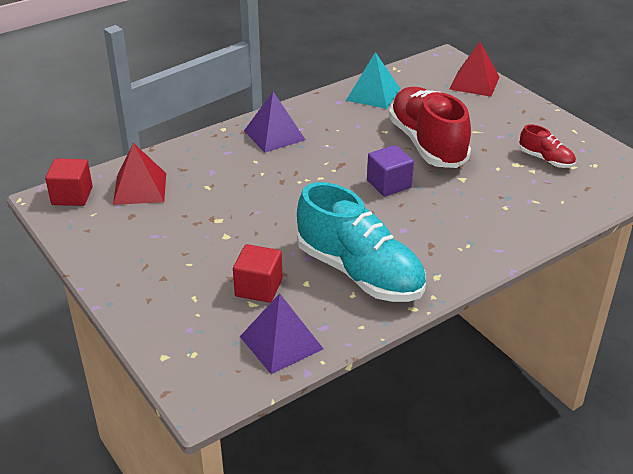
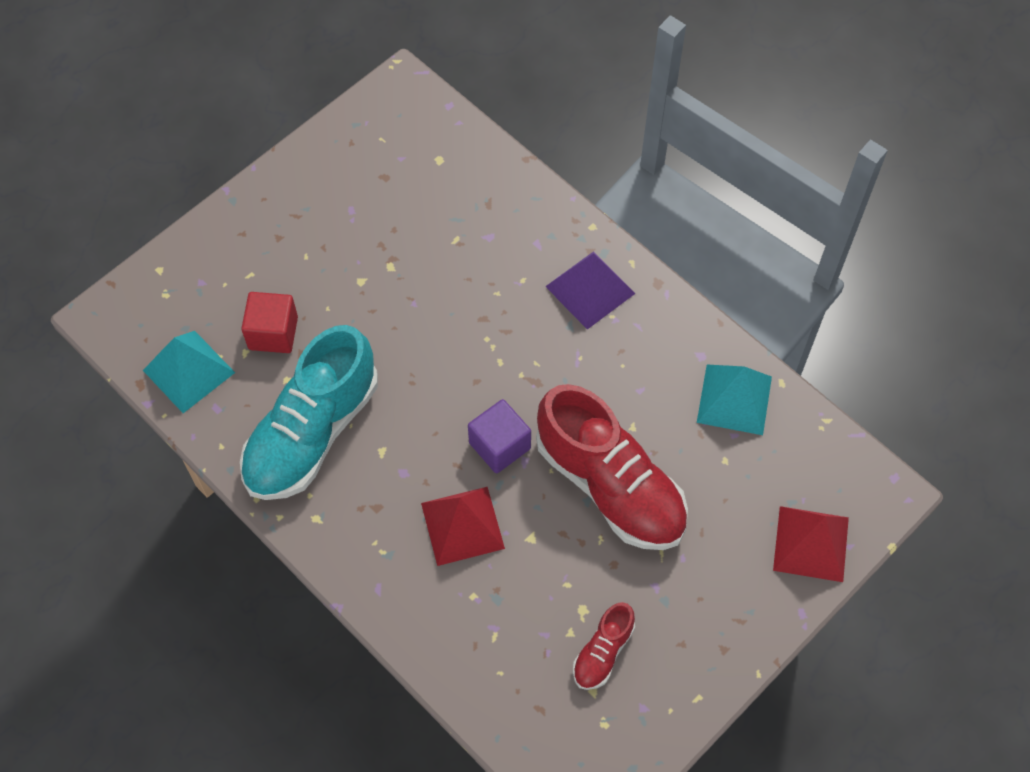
camera: 80 degrees right, 25 degrees up
red cube [45,159,93,206] -> none
red pyramid [113,143,166,205] -> red pyramid moved to [421,487,505,566]
purple pyramid [240,293,323,374] -> turquoise pyramid [143,331,235,413]
red shoe [389,87,471,168] -> red shoe turned 75 degrees clockwise [536,384,688,550]

